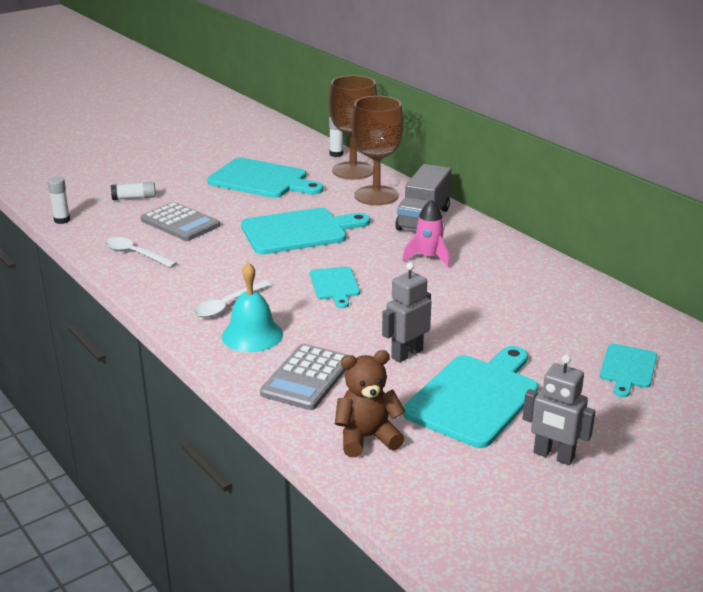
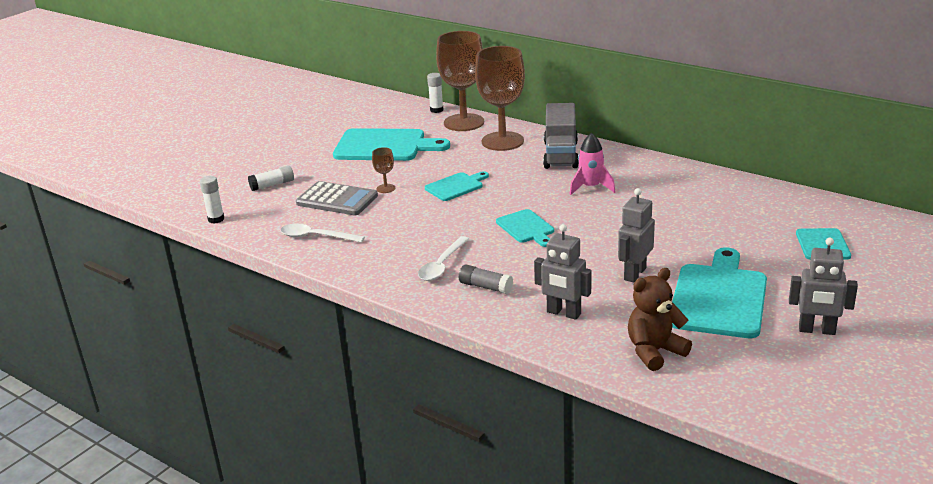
camera: 15 degrees left, 0 degrees up
turquoise bell [222,262,283,352] -> grey glue stick [459,265,513,294]
turquoise cutting board [241,208,370,254] -> turquoise cutting board [425,171,489,201], size x0.54
grey calculator [260,344,347,410] -> grey robot [534,224,592,320]
none -> brown goblet [372,147,395,193]

